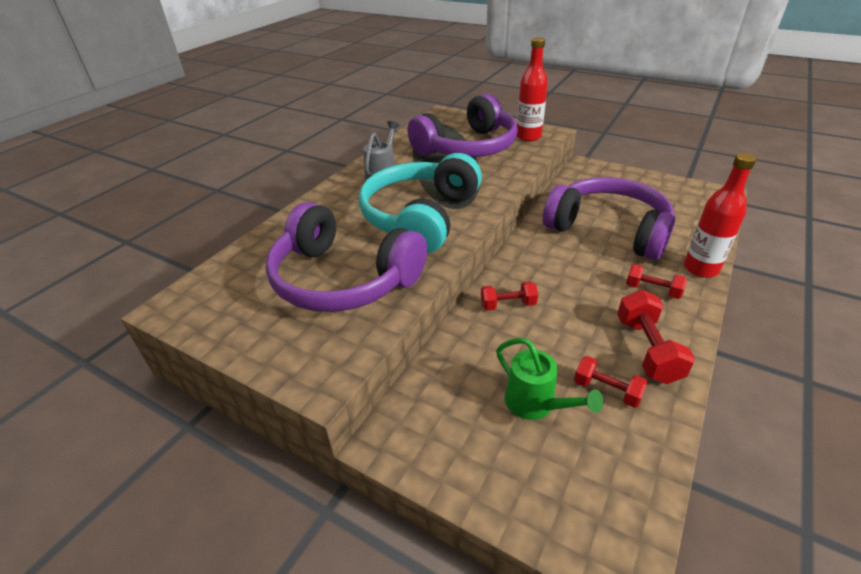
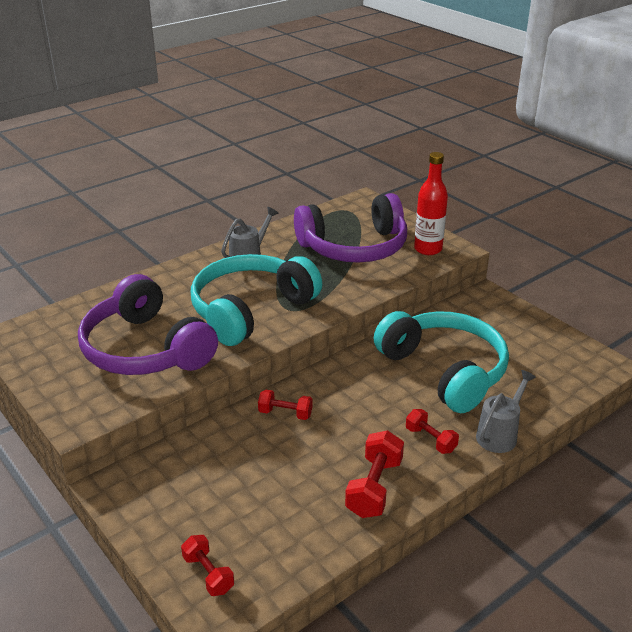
camera: 20 degrees right, 5 degrees down
green watering can [496,338,604,420] -> none
purple headphones [543,177,675,260] -> turquoise headphones [374,311,509,413]
red dumbbell [574,356,648,408] -> red dumbbell moved to [181,535,234,596]
red bottle [684,153,757,278] -> grey watering can [476,370,536,453]

